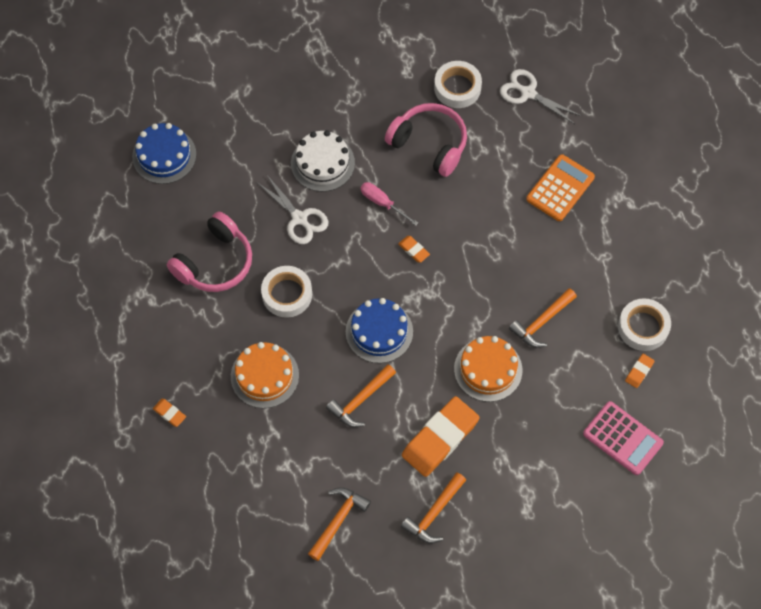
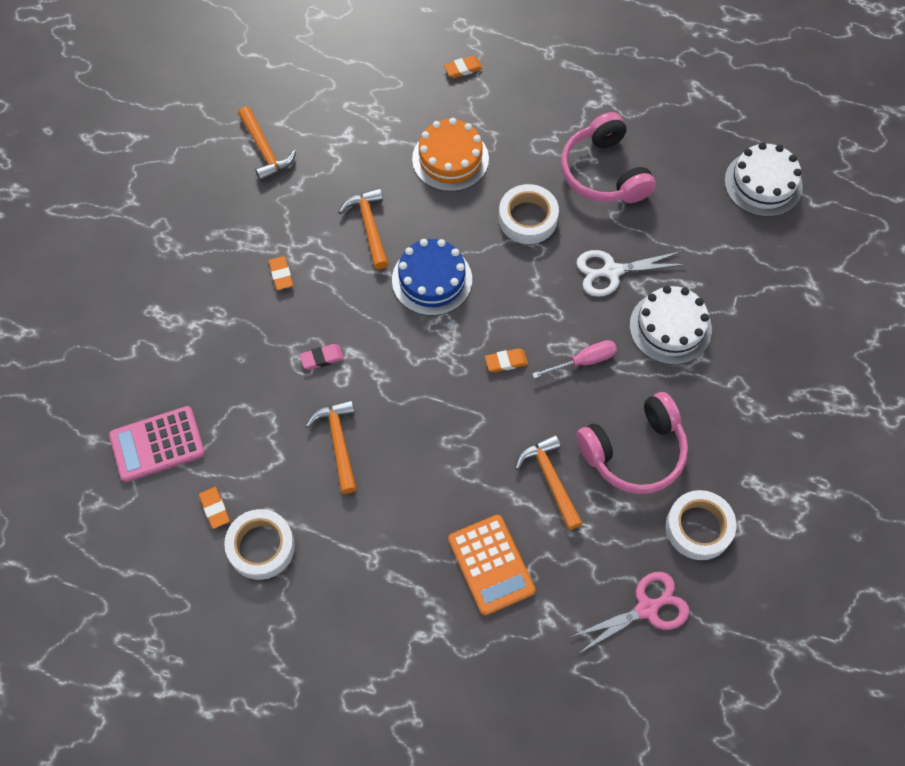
camera: 120 degrees right, 0 degrees up
blue cake [132,123,197,184] -> white cake [724,142,803,217]
orange hammer [401,472,466,544] -> orange hammer moved to [515,434,583,530]
orange eraser [402,396,480,477] -> orange eraser [269,256,293,290], size x0.43
orange cake [454,336,522,402] -> pink eraser [300,344,344,370]
white scissors [500,69,581,124] -> pink scissors [570,572,690,654]

